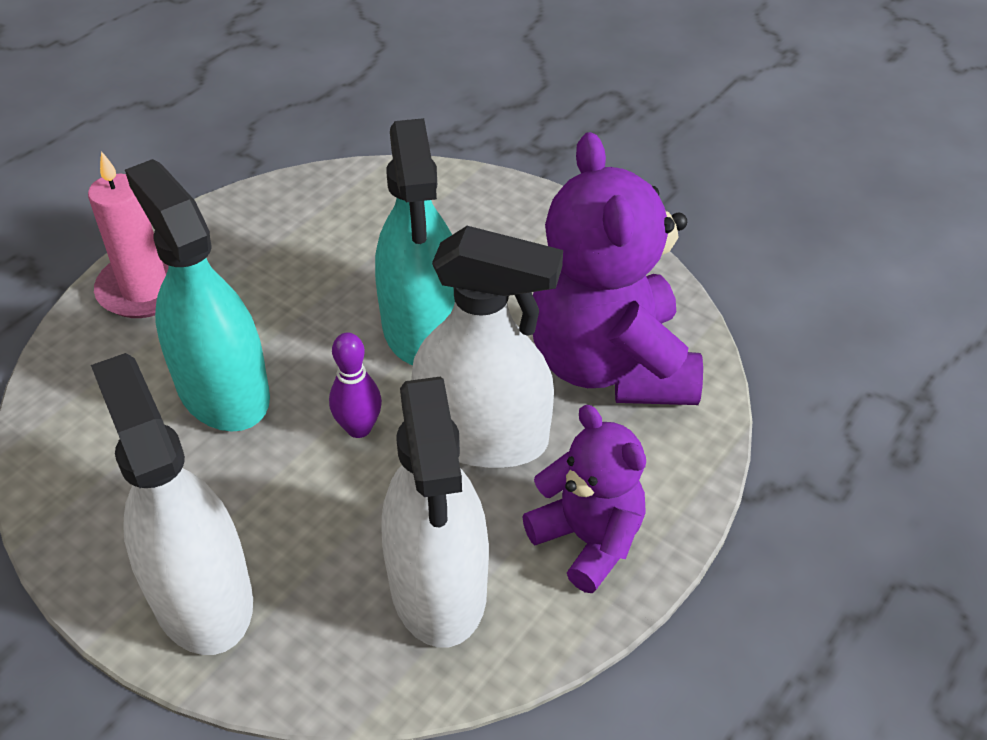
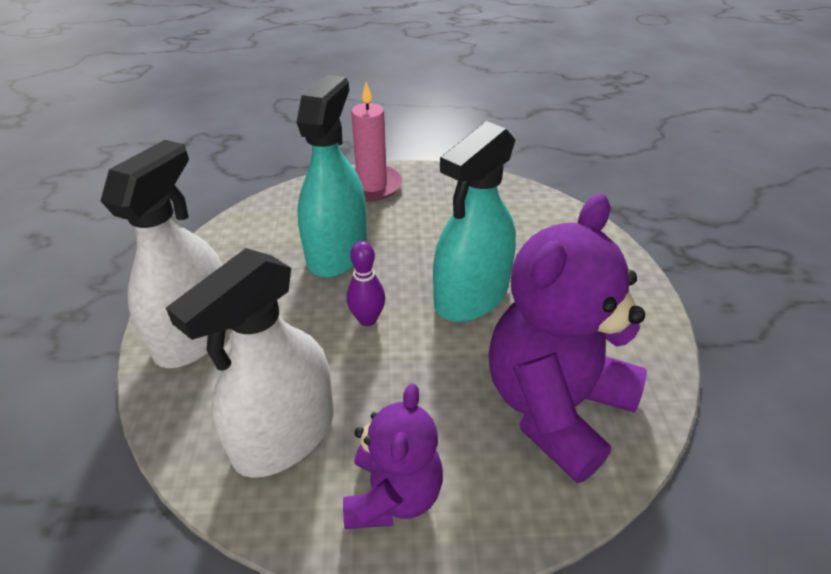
camera: 50 degrees right, 5 degrees down
white spray bottle [411,226,563,468] -> none

